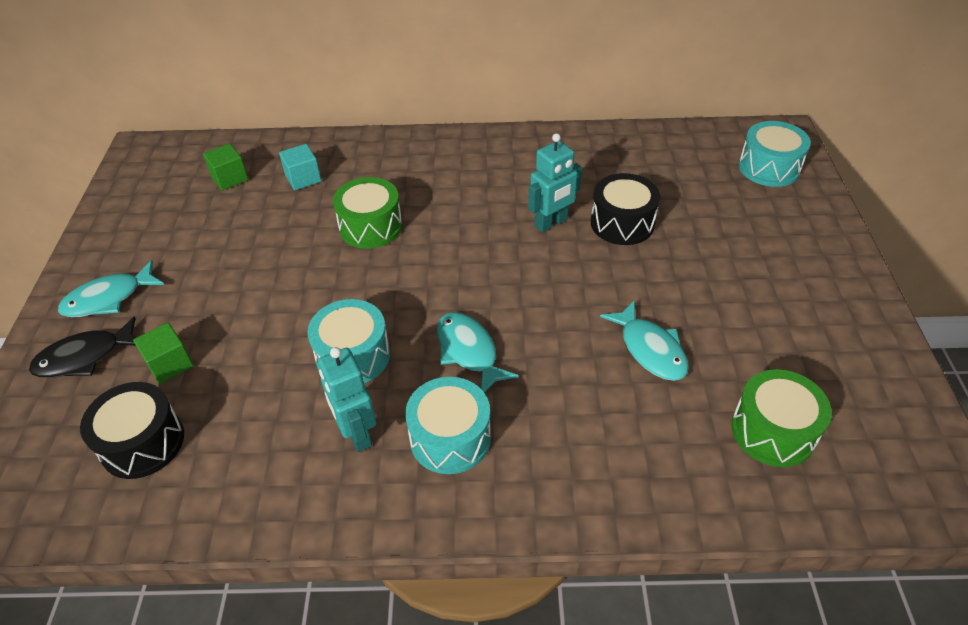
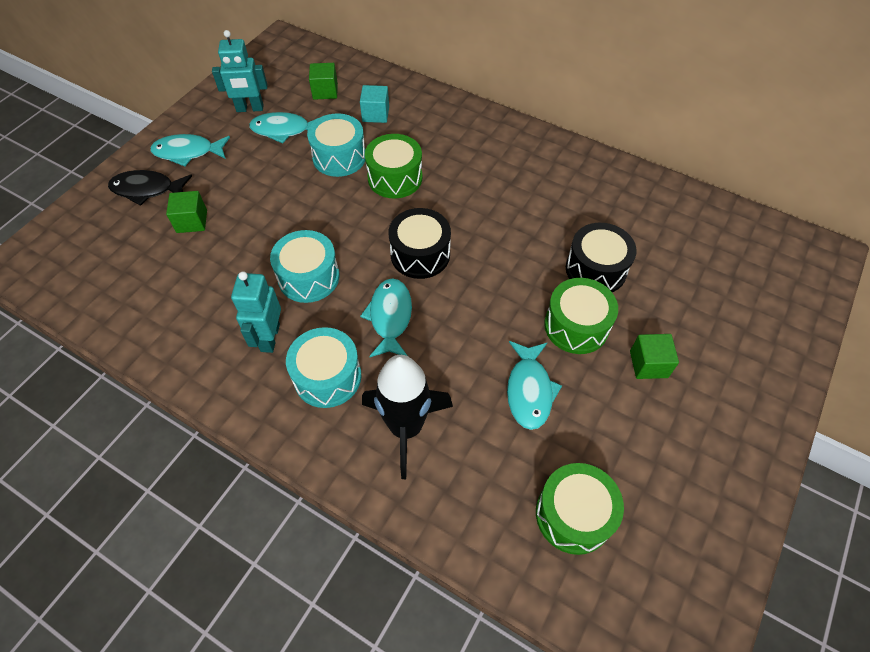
camera: 30 degrees right, 10 degrees up
black drum [80,382,184,479] -> black drum moved to [389,208,451,279]
turquoise robot [528,133,582,233] -> turquoise robot moved to [212,30,267,112]
turquoise drum [739,121,811,187] -> turquoise drum moved to [307,113,365,177]
none -> turquoise fish [249,112,318,144]
none -> black rocket [362,355,453,479]
none -> green drum [544,278,618,354]
none -> green cube [630,334,679,379]

